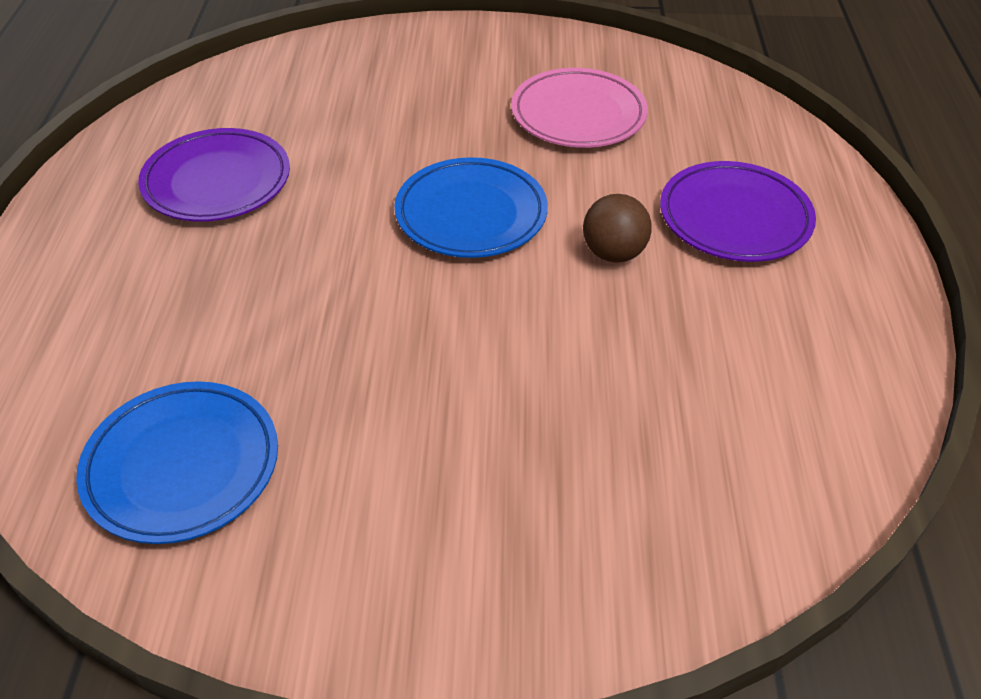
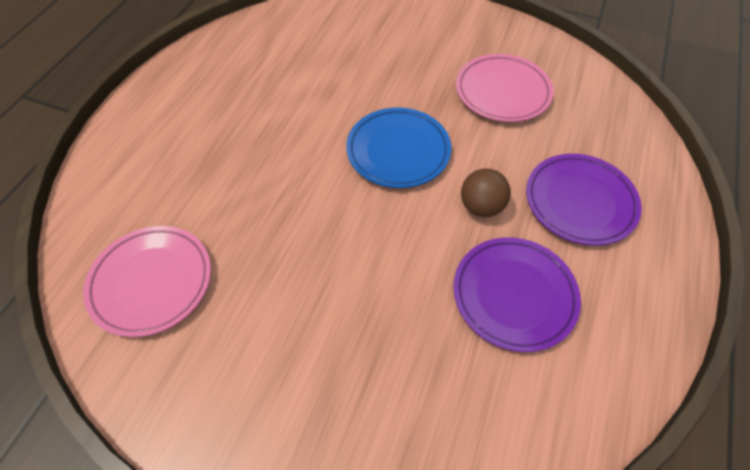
camera: 20 degrees right, 10 degrees up
blue plate [76,381,278,544] -> pink plate [83,226,211,337]
purple plate [138,128,290,222] -> purple plate moved to [453,237,581,352]

